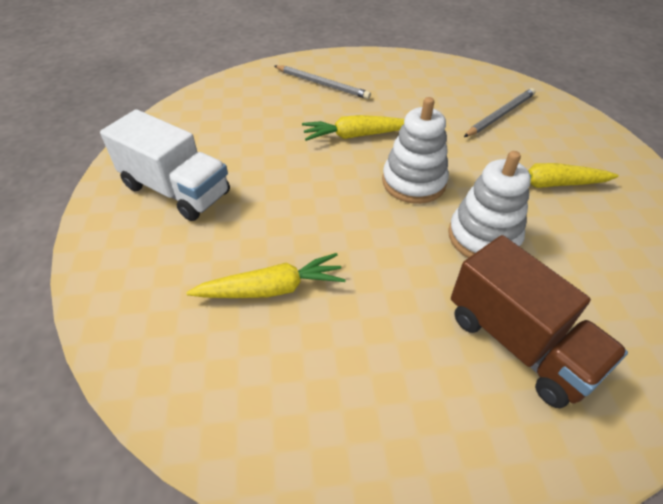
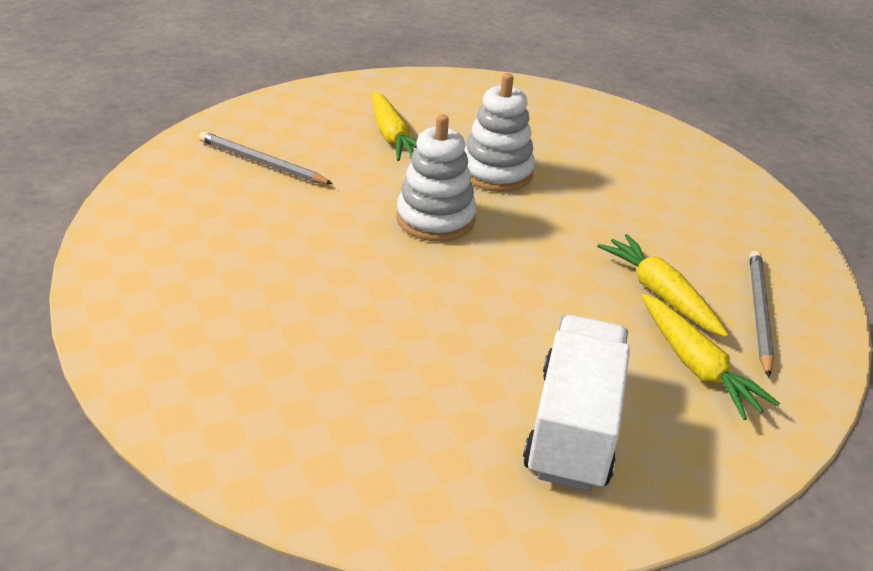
camera: 110 degrees left, 10 degrees down
grey pencil [274,65,371,99] -> grey pencil moved to [750,251,774,378]
yellow carrot [302,115,404,141] -> yellow carrot moved to [642,294,780,420]
brown truck [451,235,628,408] -> none

